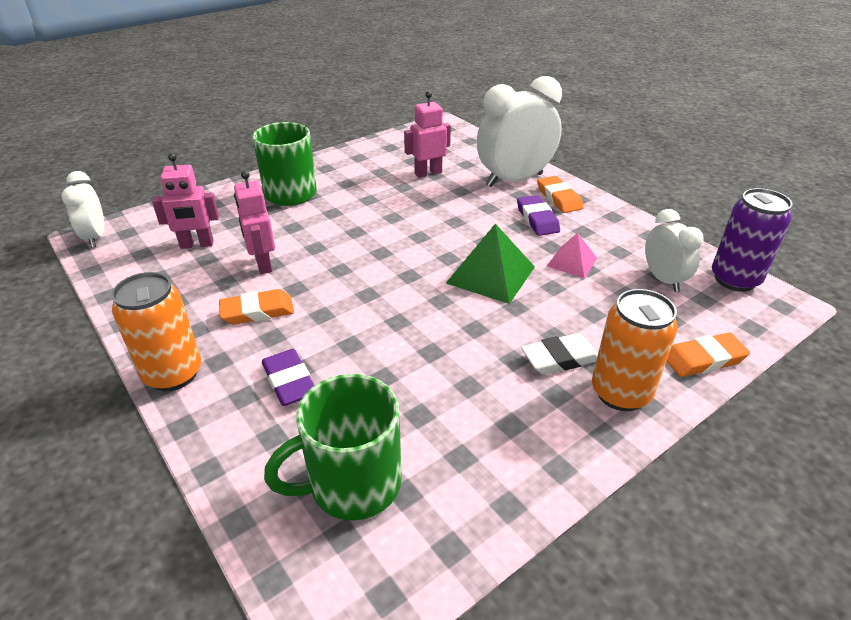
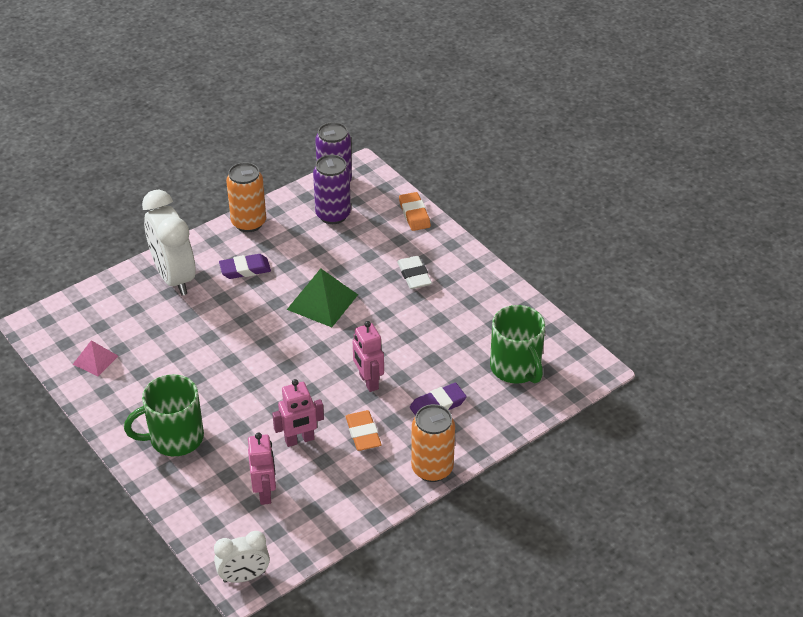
camera: 90 degrees left, 5 degrees up
pink robot [404,91,451,178] -> pink robot moved to [353,321,384,392]
orange eraser [537,176,583,213] -> none
pink pyramid [547,233,597,278] -> pink pyramid moved to [73,340,118,376]
orange can [592,289,678,411] -> orange can moved to [226,162,266,232]
white clock [645,209,704,292] -> purple can [313,155,351,224]

